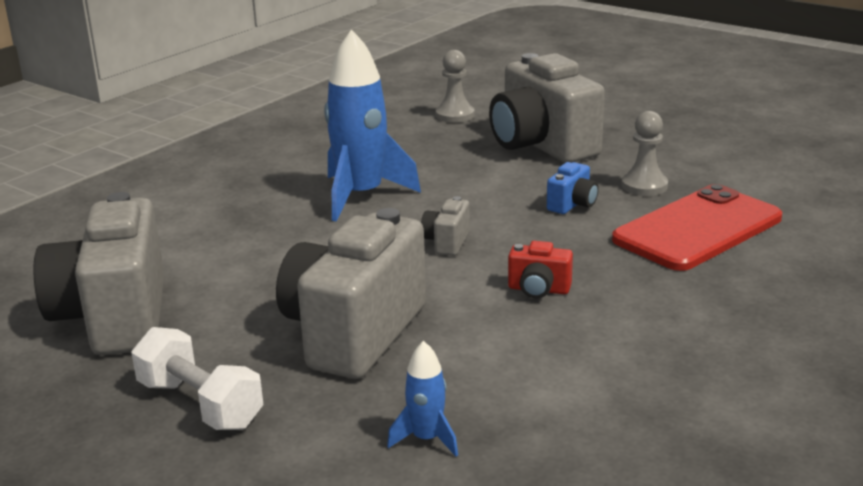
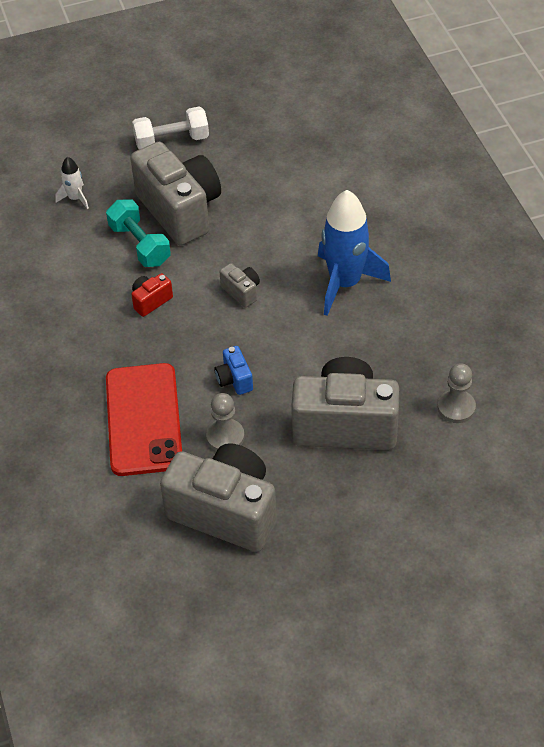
camera: 125 degrees right, 25 degrees up
grey camera [34,192,164,355] -> grey camera moved to [160,443,277,552]
blue rocket [387,341,458,457] -> white rocket [55,157,89,209]
none -> turquoise dumbbell [106,200,171,267]

